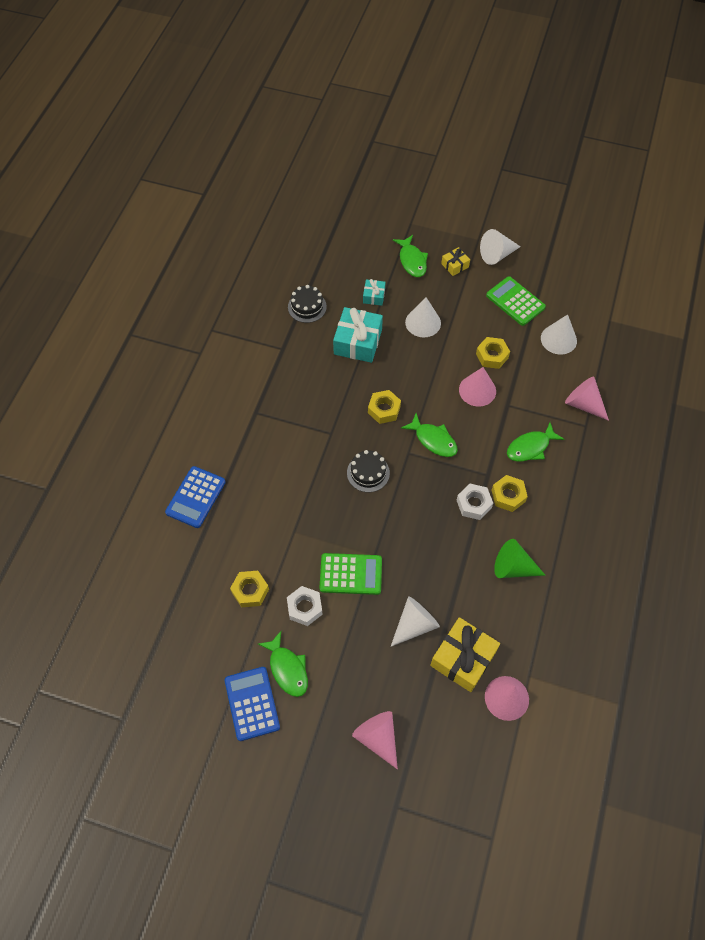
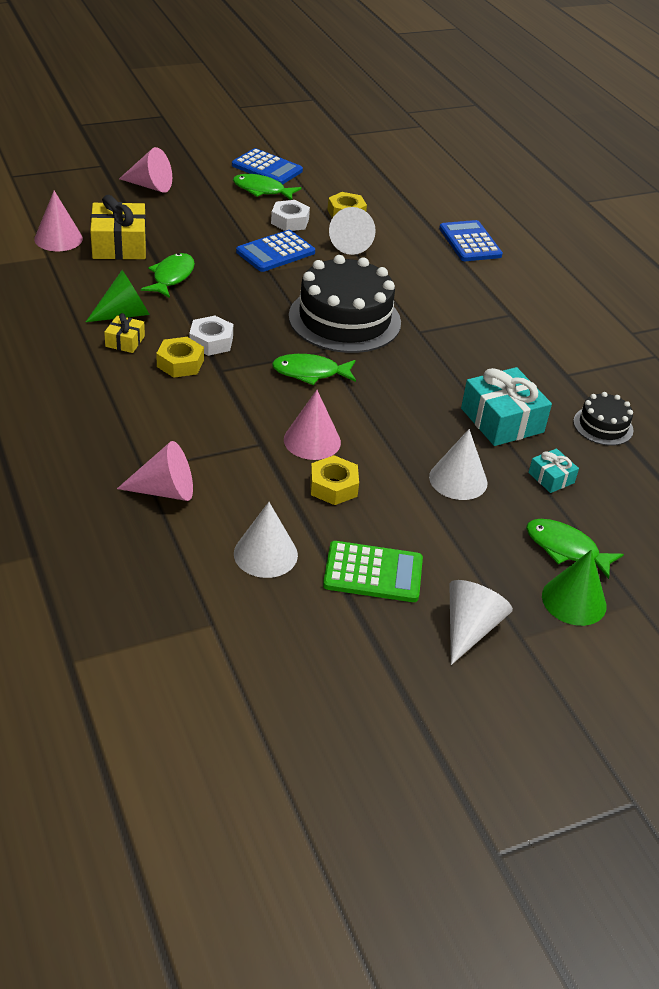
camera: 135 degrees right, 20 degrees down
green calculator [319,553,382,595] -> blue calculator [236,230,315,272]
black cake [347,450,390,492] -> black cake [289,255,401,353], size x2.05
yellow nut [368,390,401,424] -> none
white cone [390,596,440,647] -> white cone moved to [329,207,376,255]
yellow gift [441,247,470,276] -> yellow gift moved to [104,313,145,353]
green fish [507,423,565,462] -> green fish moved to [141,253,195,298]
none -> green cone [542,550,607,626]

